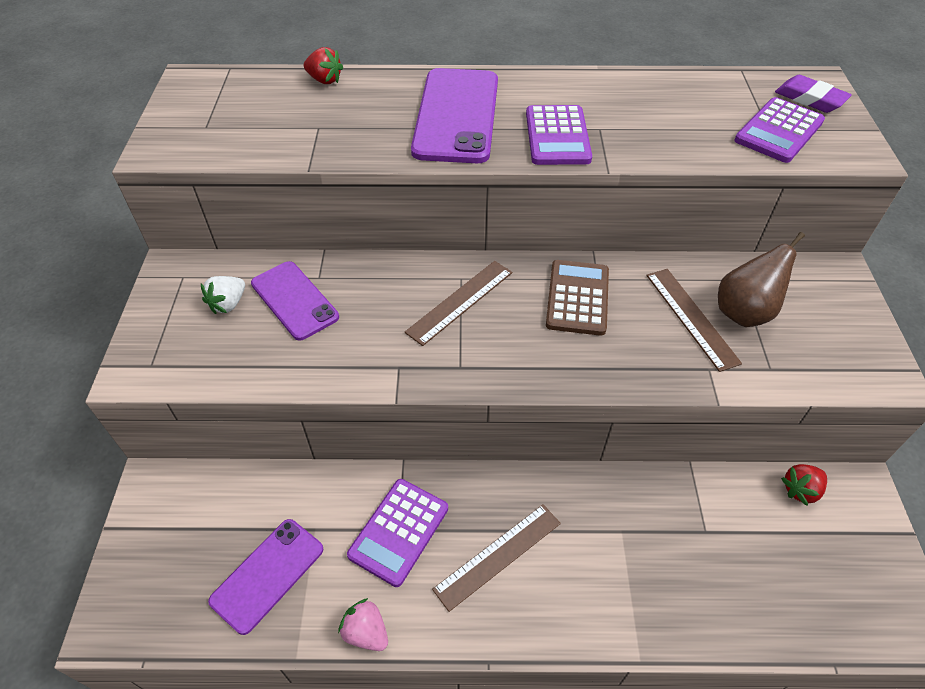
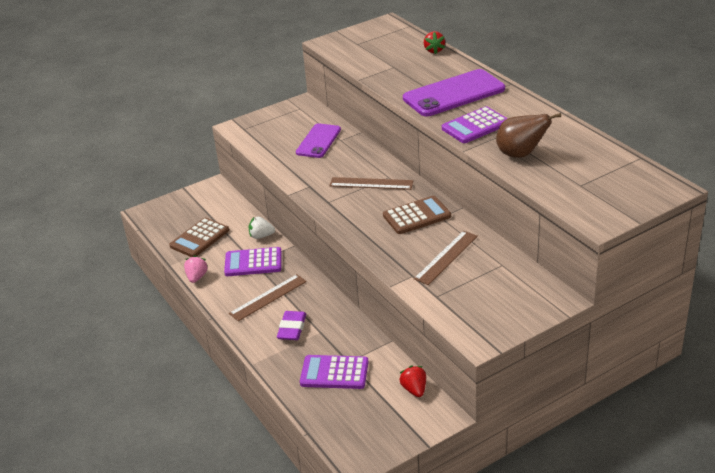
camera: 60 degrees right, 15 degrees down
white strawberry [201,276,245,314] -> white strawberry moved to [249,217,275,239]
purple phone [208,519,323,635] -> brown calculator [169,218,229,257]
brown ruler [432,504,561,612] -> brown ruler turned 60 degrees counterclockwise [229,274,307,321]
brown pear [718,232,805,327] -> brown pear moved to [496,113,561,158]
purple calculator [734,97,825,163] -> purple calculator moved to [300,355,368,389]
purple eraser [775,75,852,113] -> purple eraser moved to [277,311,306,340]
red strawberry [781,464,827,506] -> red strawberry turned 45 degrees clockwise [399,366,426,397]

